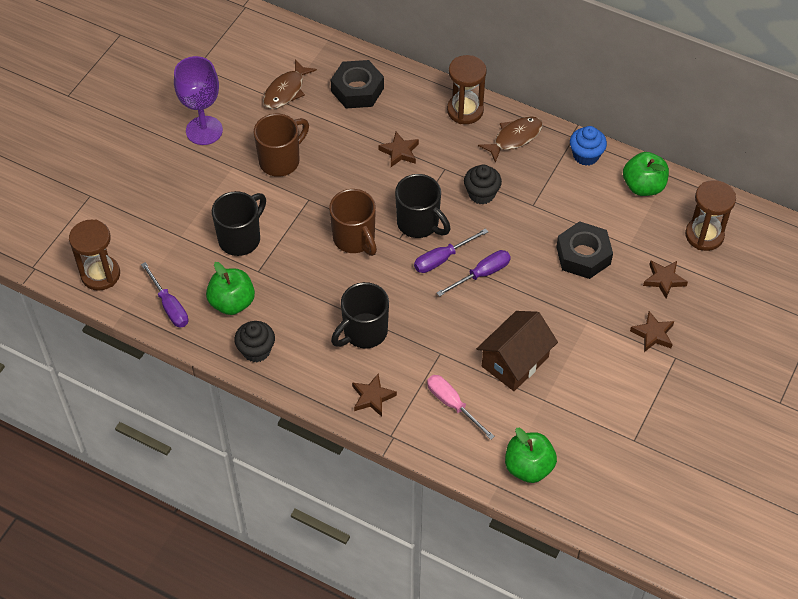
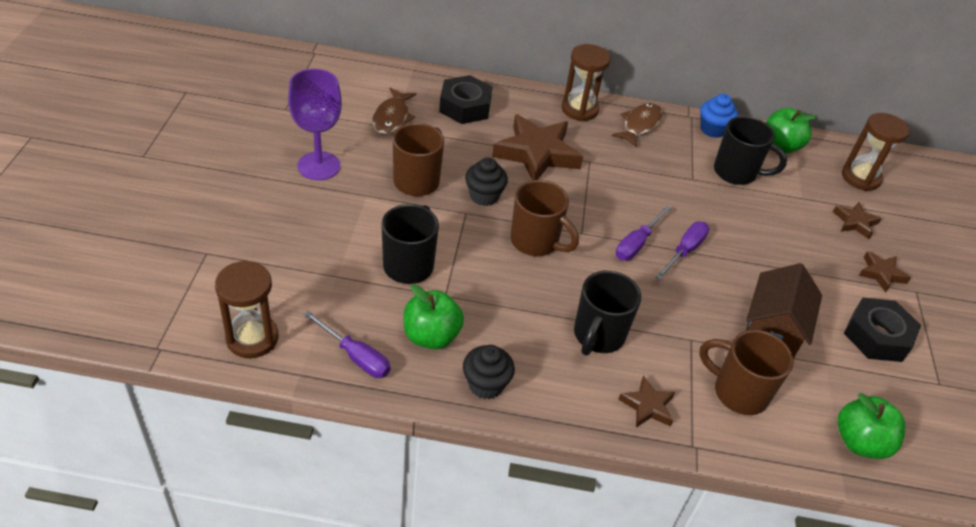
camera: 25 degrees left, 10 degrees down
brown star [378,132,419,167] -> brown star [492,114,583,181], size x2.00
black mug [395,174,450,238] -> black mug moved to [714,116,787,185]
pink screwdriver [427,375,495,440] -> brown mug [699,330,793,415]
black cupcake [464,165,502,205] -> black cupcake moved to [465,158,508,206]
black nut [556,221,613,279] -> black nut moved to [844,298,921,362]

